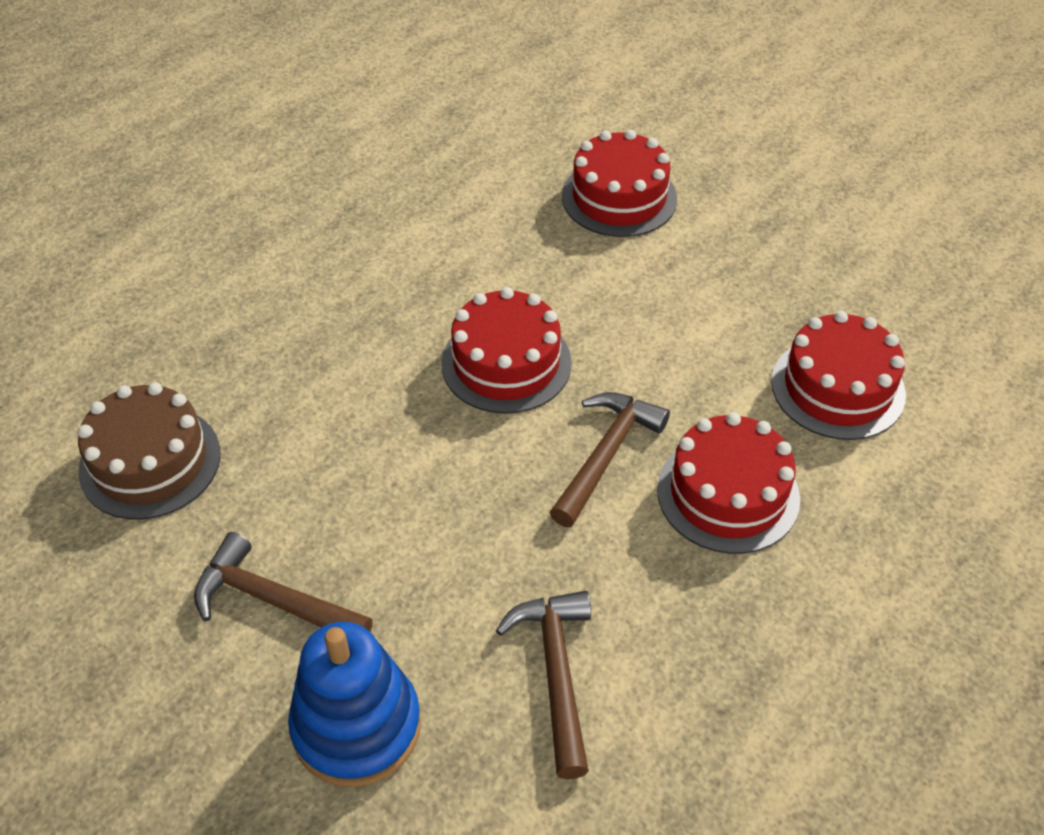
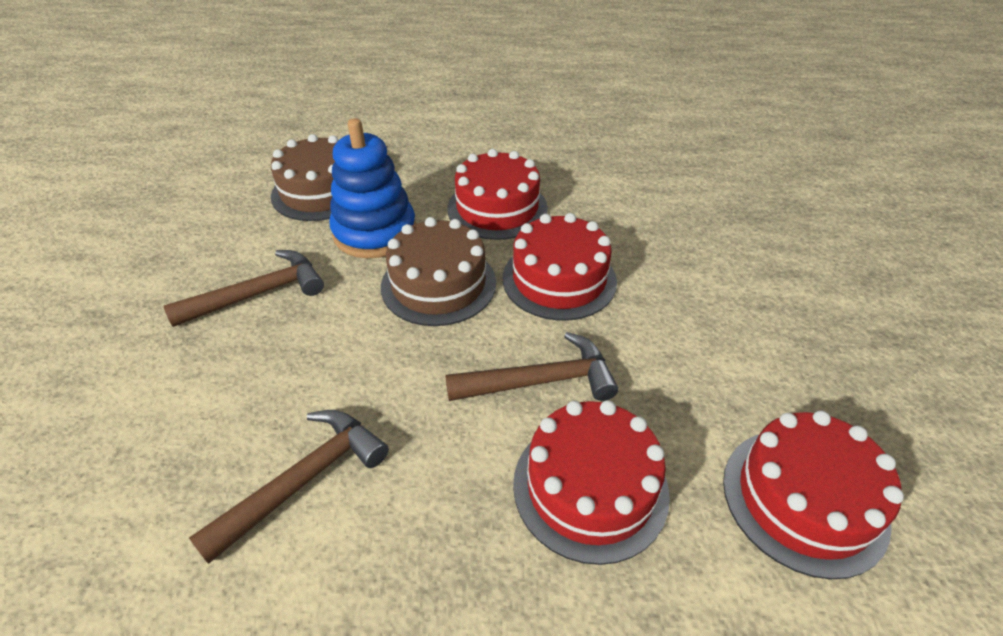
camera: 50 degrees right, 5 degrees down
brown hammer [194,532,373,631] -> brown hammer turned 75 degrees clockwise [163,250,324,327]
blue stacking toy [288,622,421,787] -> blue stacking toy moved to [329,118,416,258]
red cake [562,130,677,237] -> red cake moved to [447,149,548,240]
none -> brown cake [381,217,496,326]

